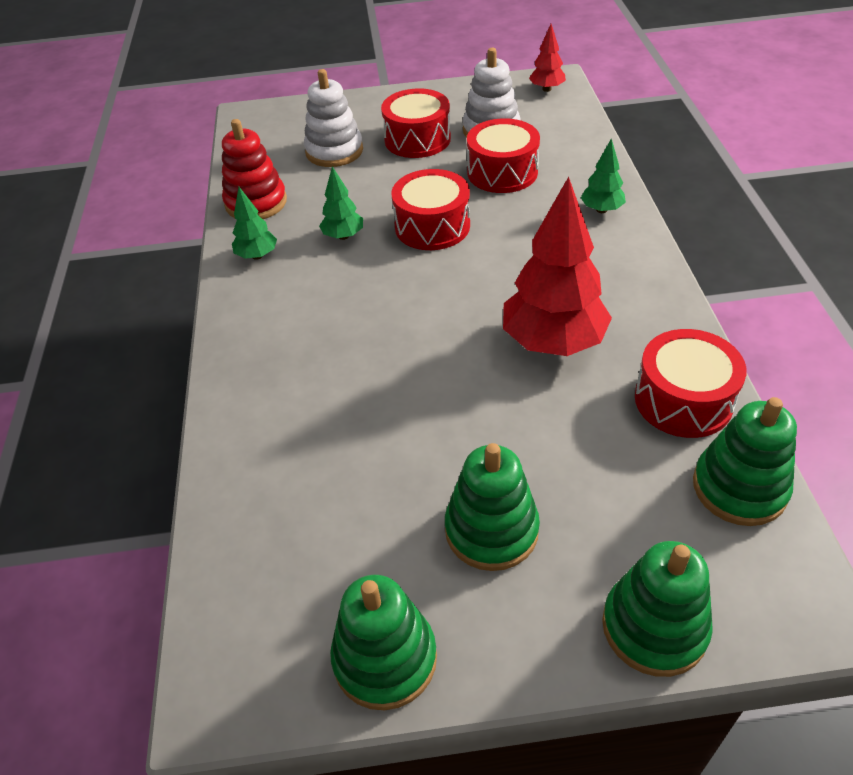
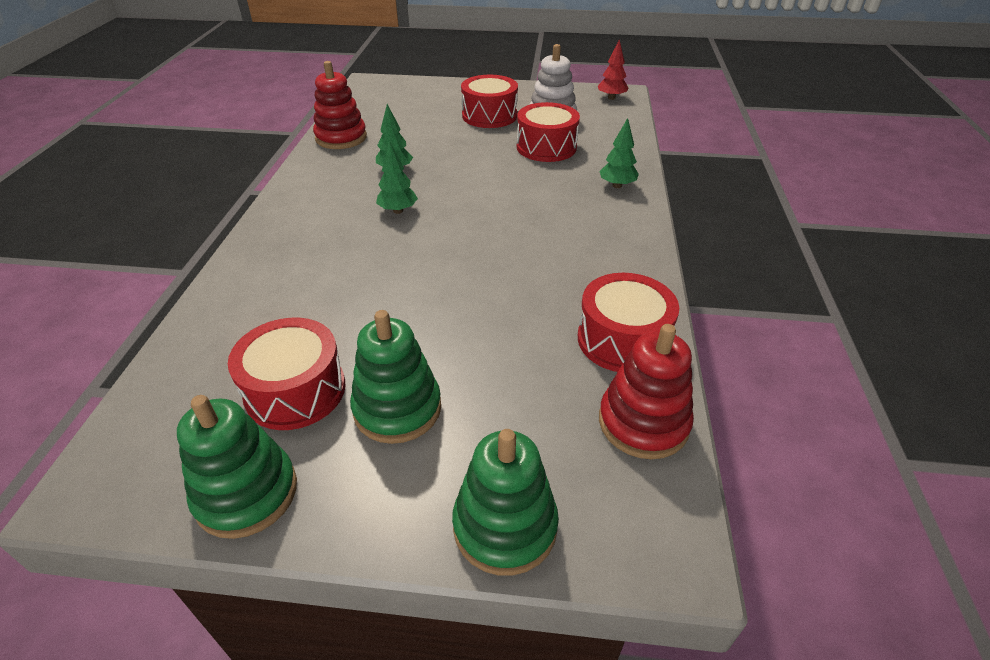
camera: 10 degrees right, 5 degrees down
green tree [232,187,277,260] -> green tree moved to [376,141,418,214]
white stacking toy [304,69,363,167] -> none
red drum [391,169,470,250] -> red drum moved to [228,318,345,430]
red tree [503,177,612,356] -> none
green stacking toy [693,397,797,526] -> red stacking toy [599,324,694,459]

